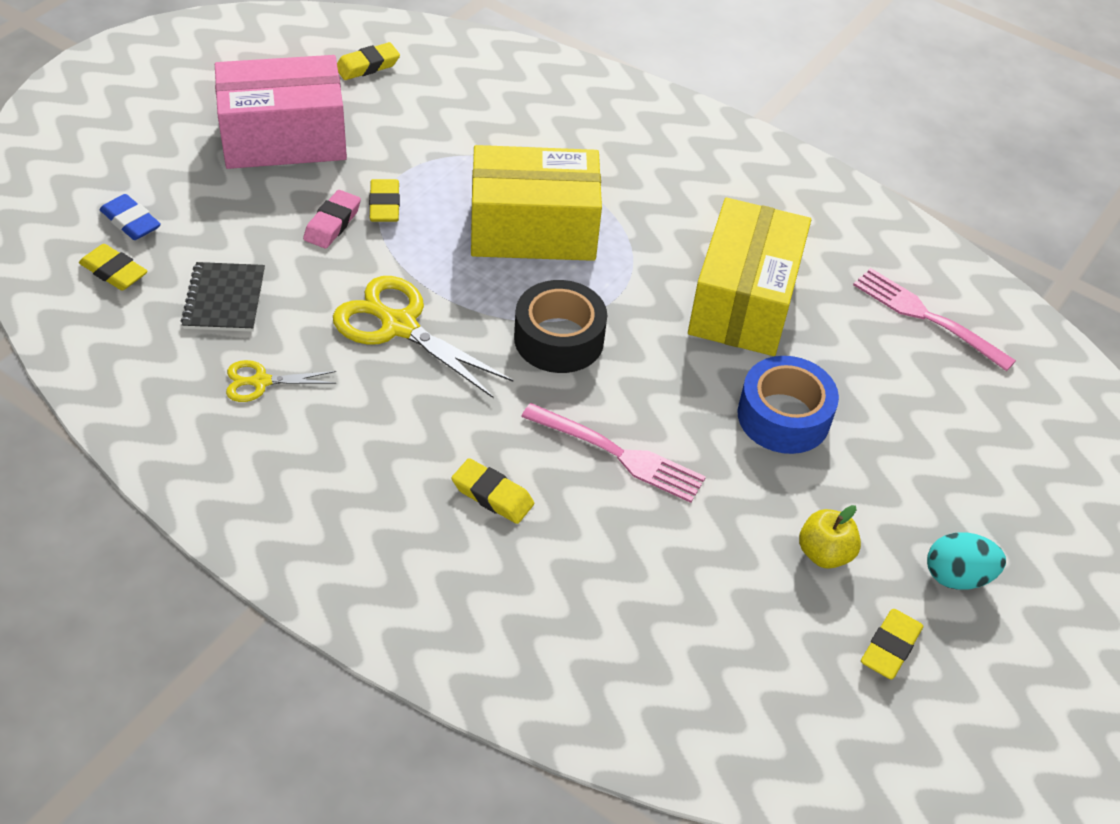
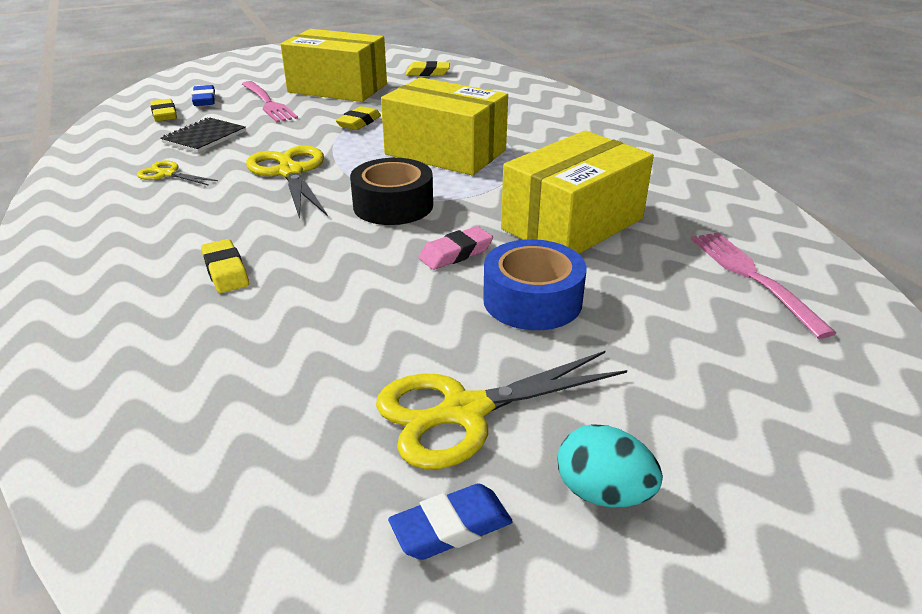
camera: 35 degrees right, 15 degrees down
pink box [215,55,347,169] -> yellow box [280,29,387,102]
pink eraser [303,190,361,248] -> pink eraser moved to [418,226,493,270]
pink fork [521,403,706,503] -> pink fork moved to [242,81,298,123]
yellow apple [799,505,861,569] -> yellow scissors [376,350,627,469]
yellow eraser [861,609,923,680] -> blue eraser [388,483,513,560]

